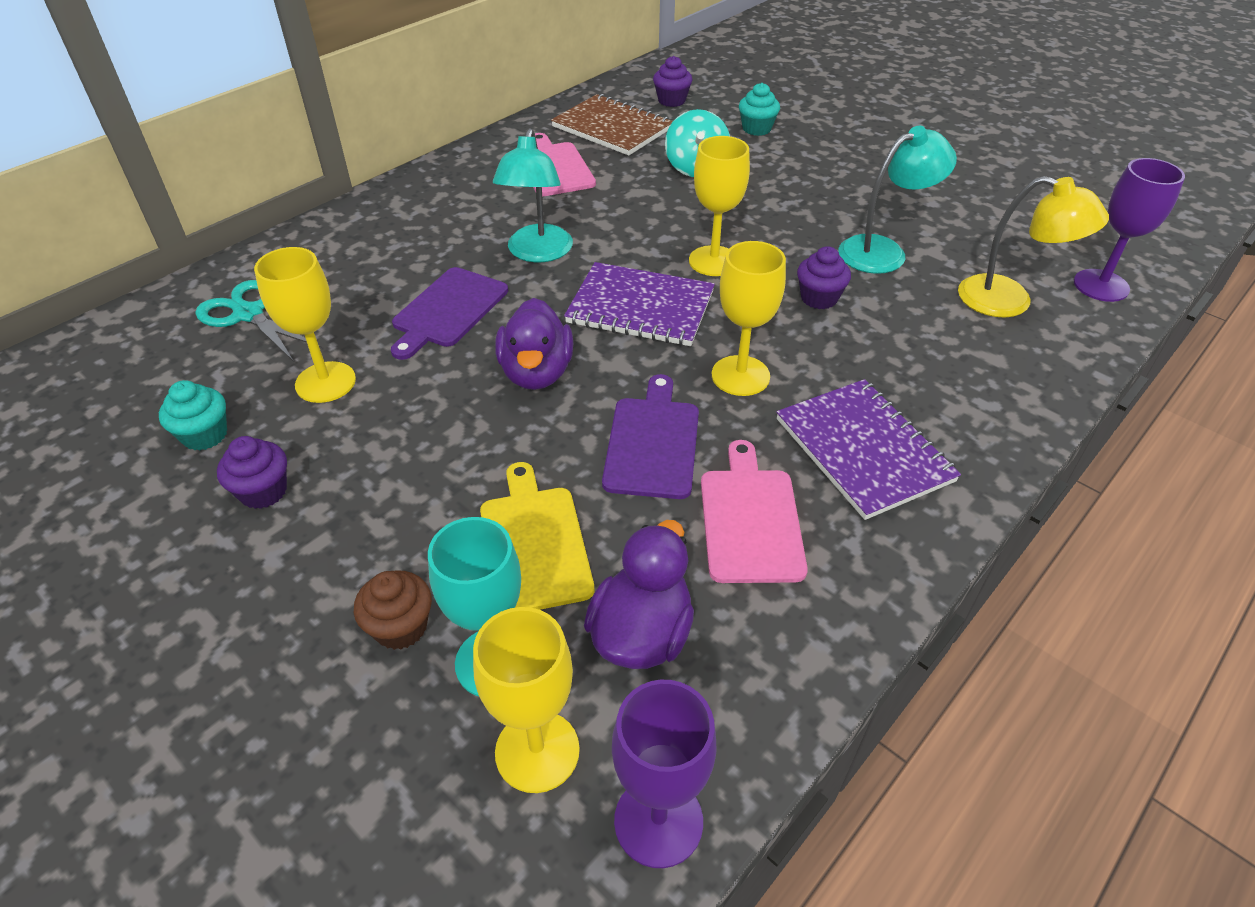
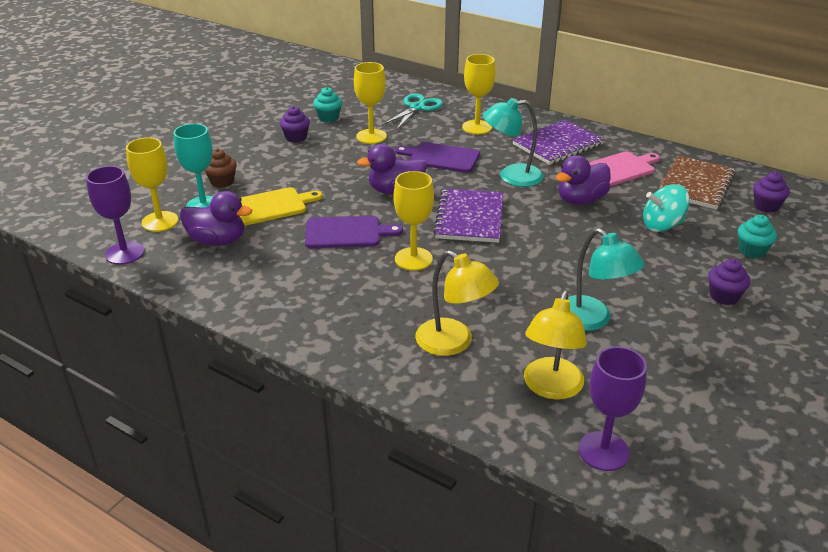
camera: 80 degrees right, 10 degrees down
yellow goblet [689,136,750,276] -> yellow goblet moved to [462,54,495,134]
pink cutting board [701,440,808,583] -> none
purple notebook [776,379,961,520] -> purple notebook moved to [512,120,604,165]
purple cupcake [797,246,851,309] -> purple cupcake moved to [708,259,750,305]
none -> yellow lamp [415,251,499,356]
none -> purple duck [556,155,611,205]

